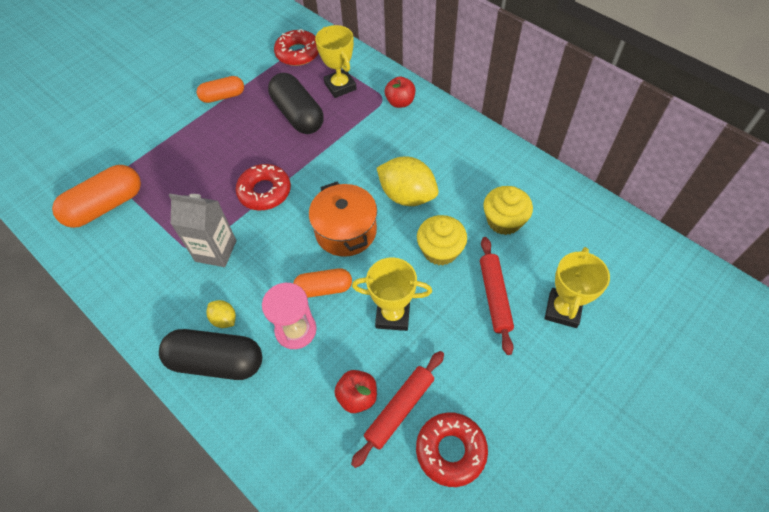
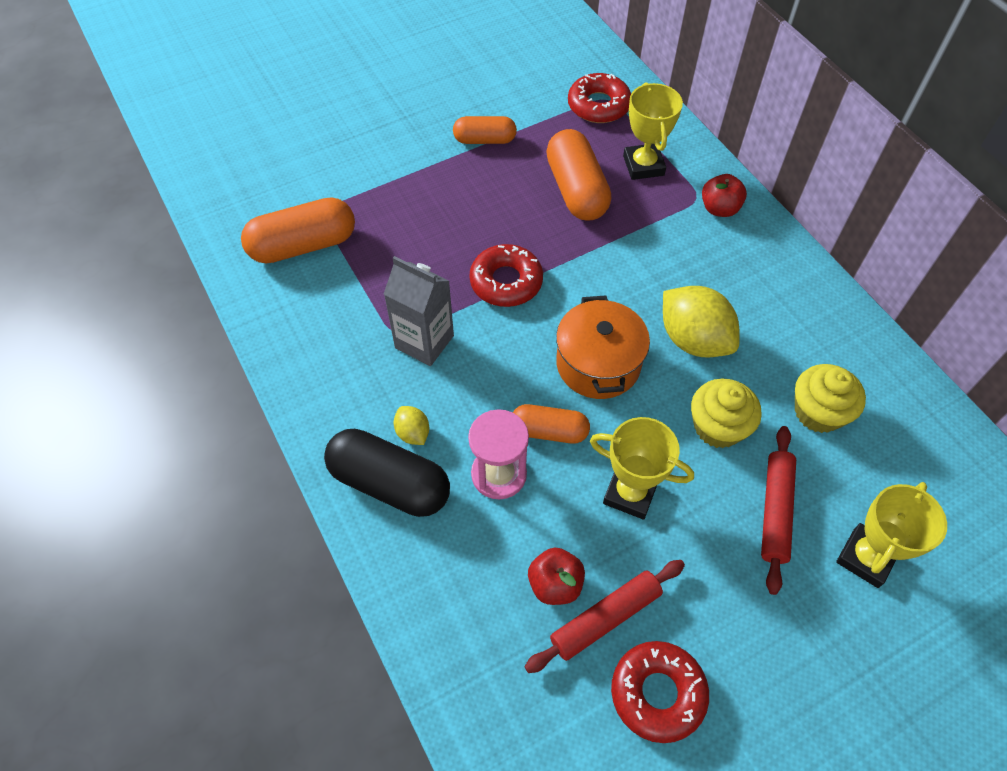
camera: 15 degrees right, 0 degrees up
black capsule [268,73,324,134] -> orange capsule [546,129,611,221]

